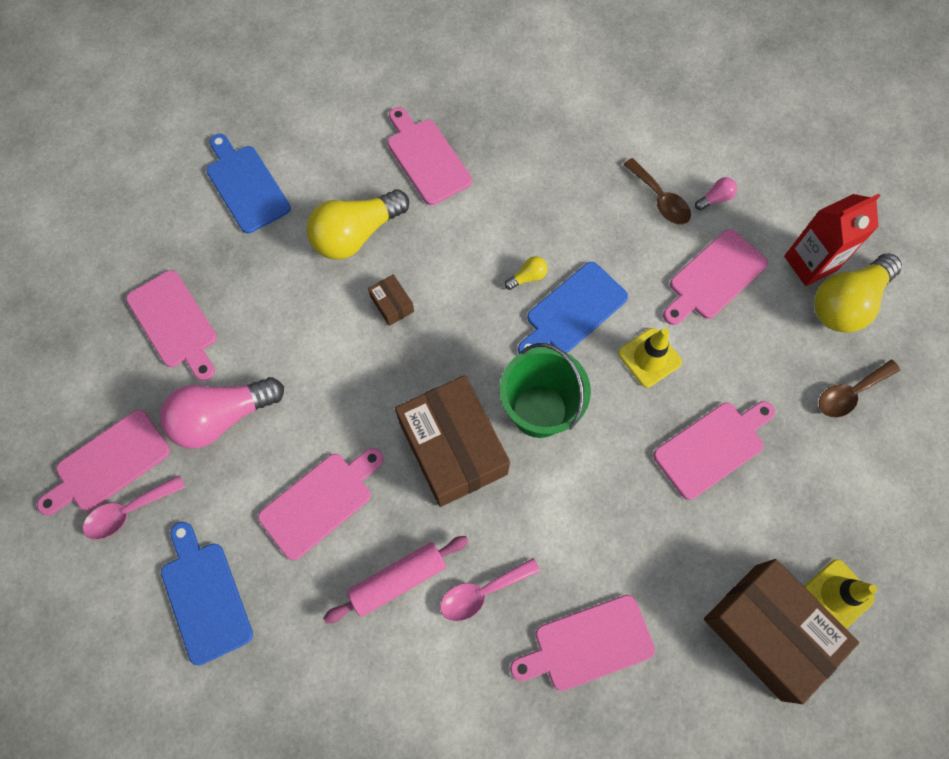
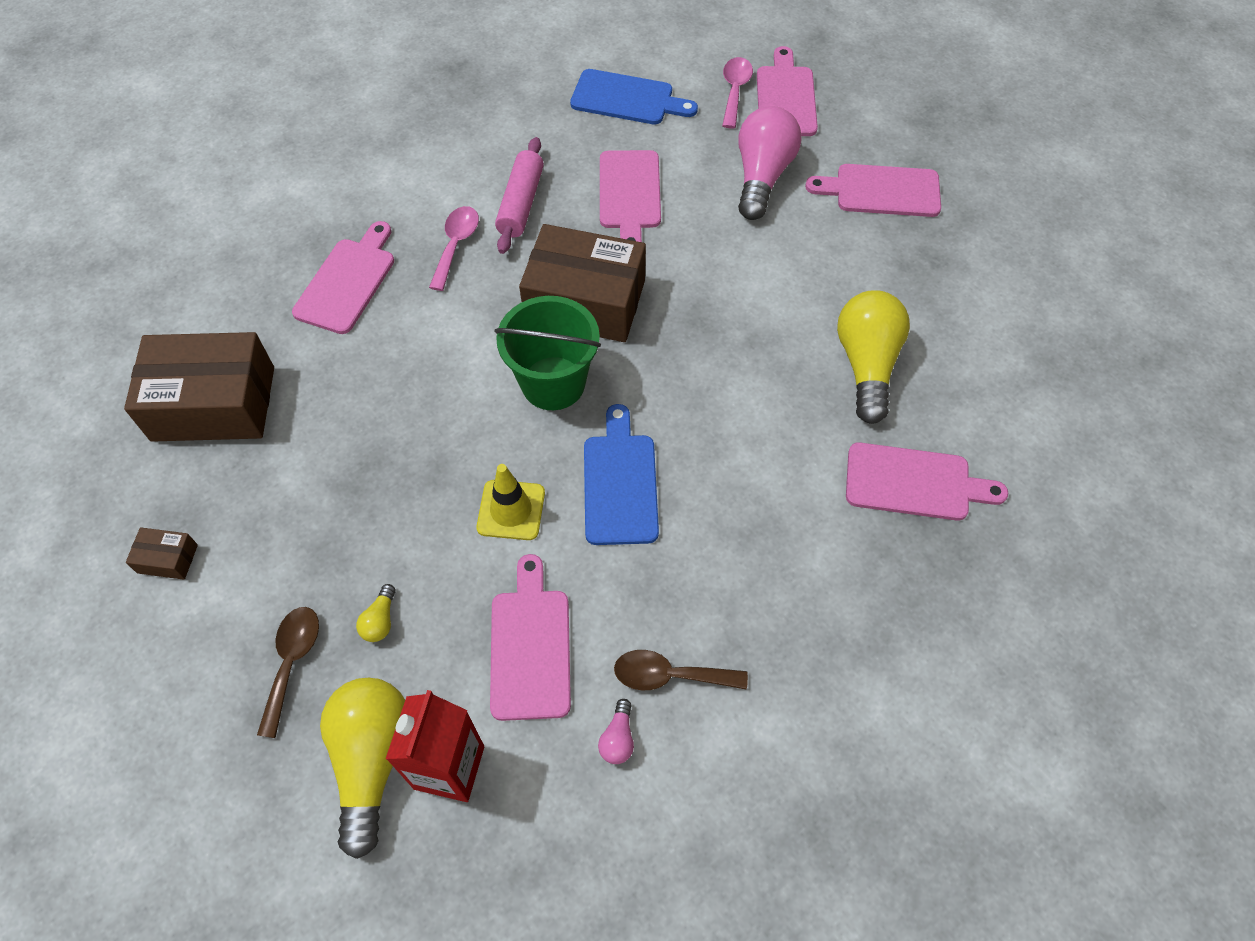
camera: 130 degrees right, 10 degrees down
blue cutting board [206,134,291,234] -> none
brown box [368,274,414,326] -> brown box moved to [126,527,198,580]
yellow light bulb [504,256,548,290] -> yellow light bulb moved to [356,584,396,642]
pink cutting board [653,401,775,500] -> none
yellow traffic cone [804,559,878,629] -> none

